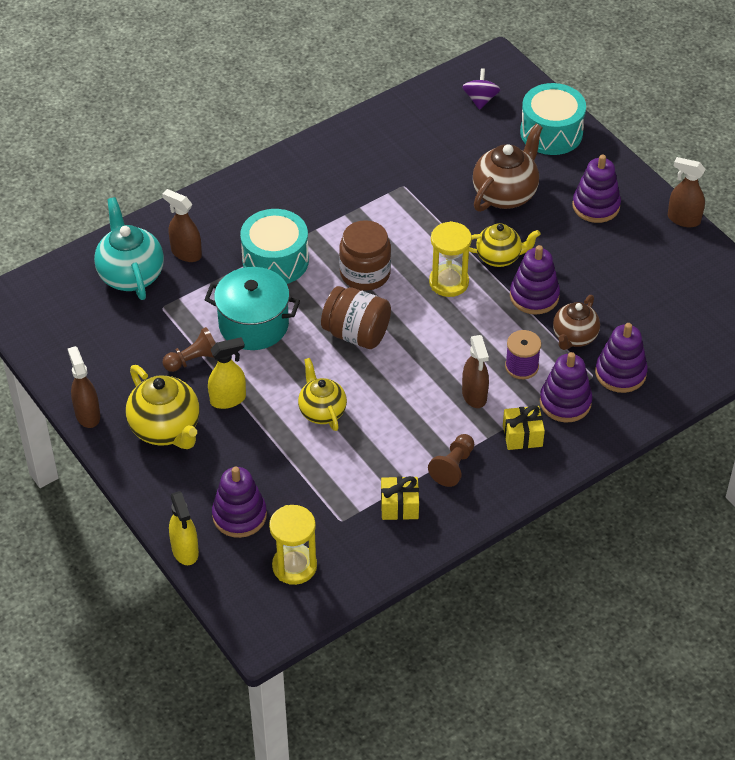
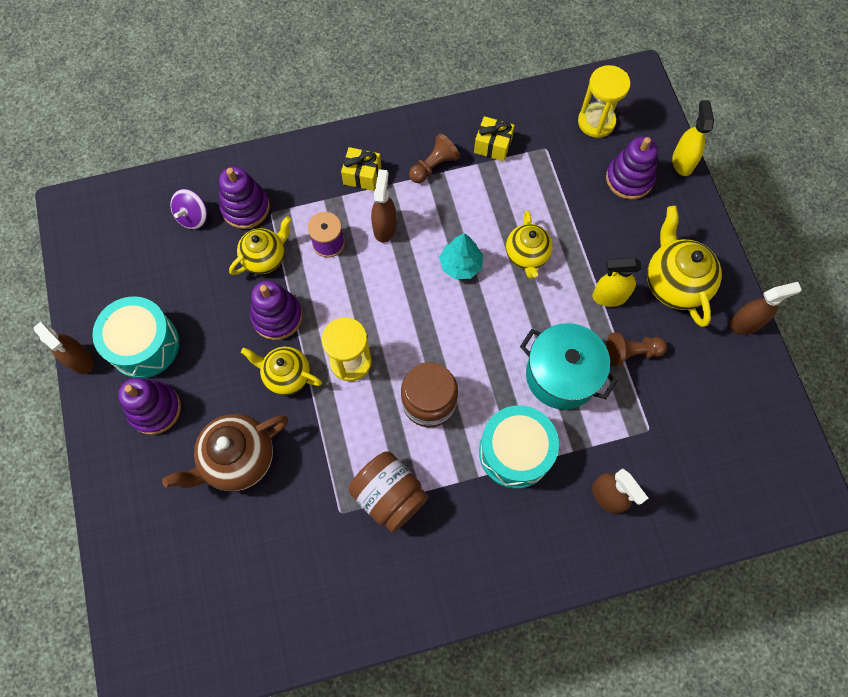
camera: 160 degrees left, 20 degrees up
brown spray bottle [68,346,100,428] -> brown spray bottle turned 105 degrees counterclockwise [729,282,802,334]
turquoise teapot [94,197,164,300] -> none
brown jar [321,286,391,349] -> brown jar moved to [348,451,428,533]
purple spinning top [462,68,500,110] -> purple spinning top moved to [170,189,207,230]
turquoise drum [520,83,586,155] -> turquoise drum moved to [92,296,179,378]
purple stacking toy [540,352,592,423] -> none
brown teapot [553,295,600,350] -> yellow teapot [229,216,291,275]
none -> turquoise tree [439,233,483,280]

